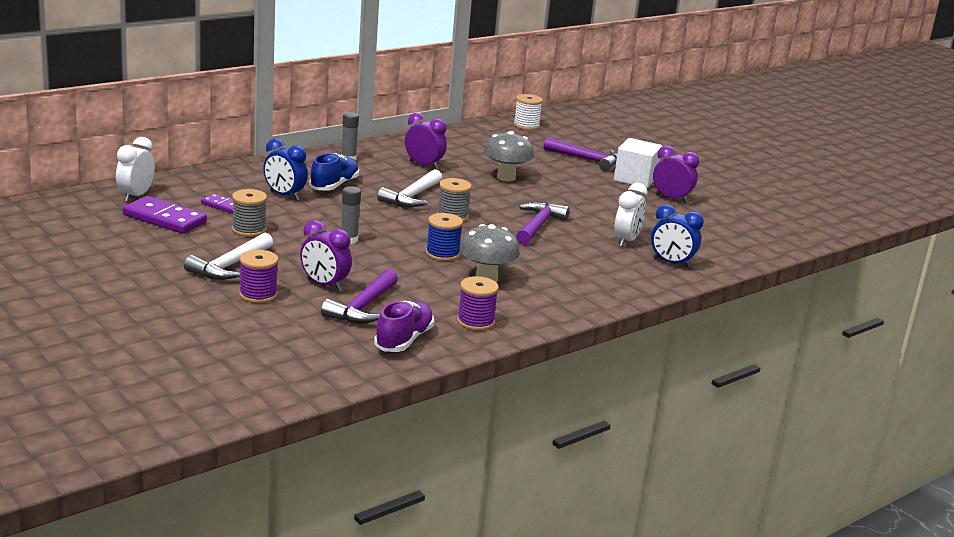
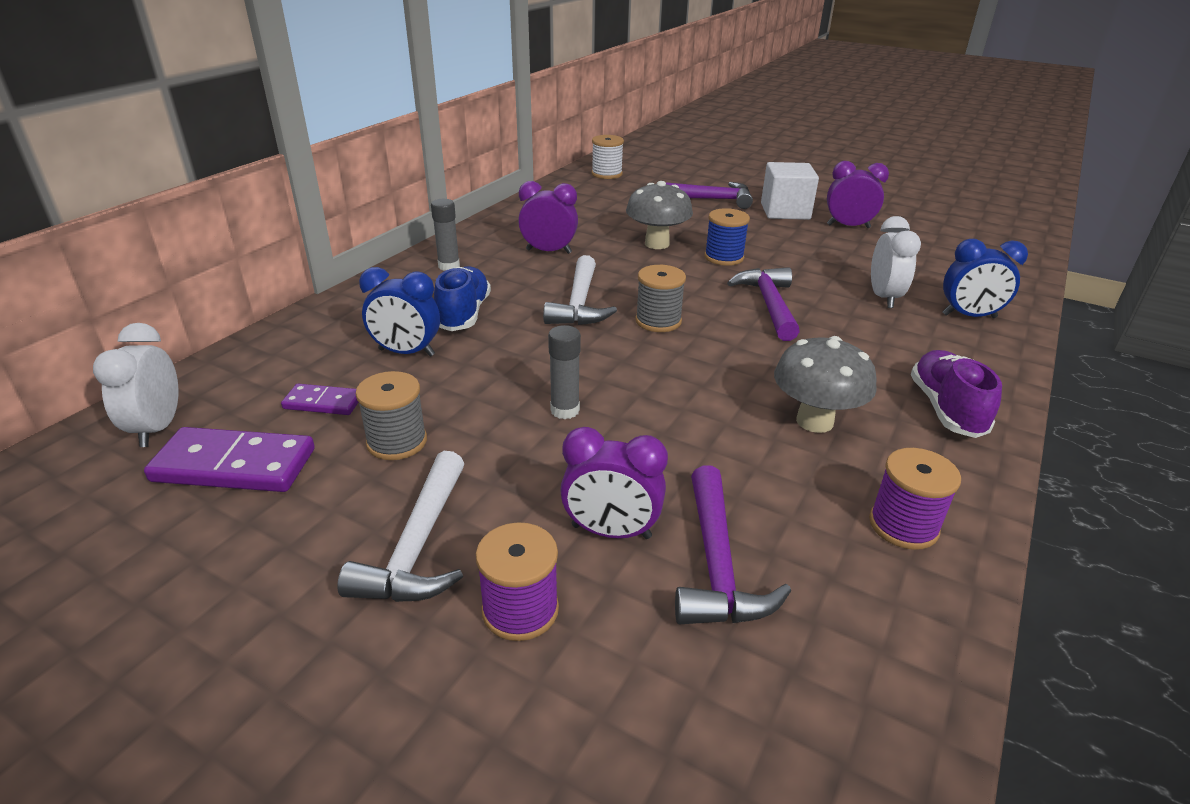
camera: 20 degrees left, 10 degrees up
purple shoe [374,301,434,352] -> purple shoe moved to [911,350,1002,438]
blue spool [426,213,463,261] -> blue spool moved to [704,208,750,266]

